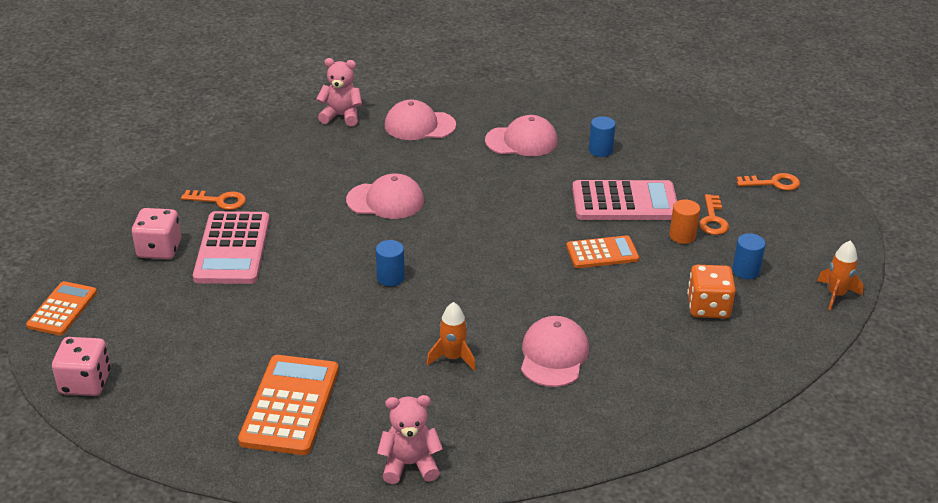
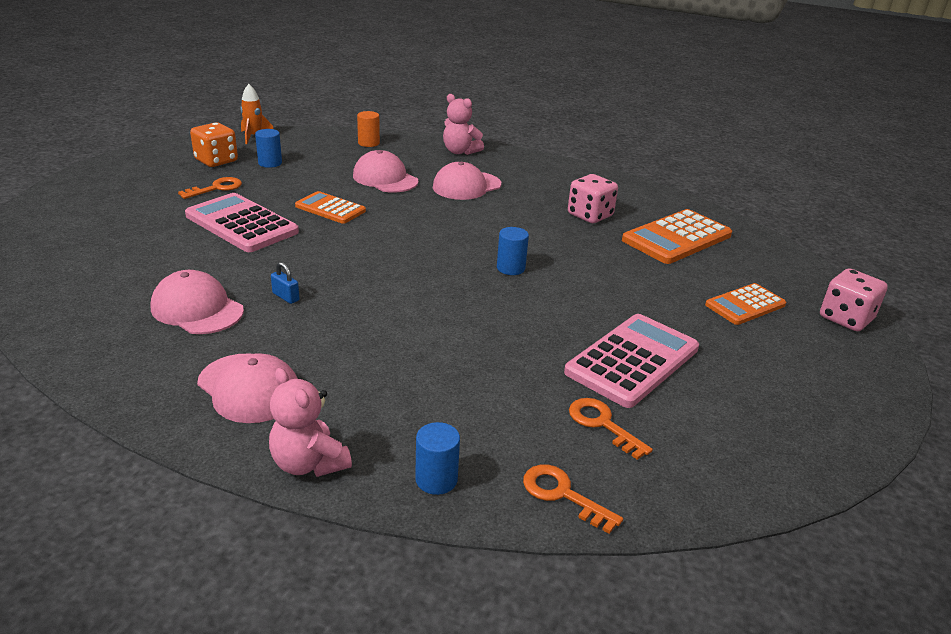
camera: 140 degrees left, 5 degrees down
orange calculator [26,281,97,336] -> orange calculator moved to [705,283,786,325]
pink dice [132,208,181,259] -> pink dice moved to [568,174,618,223]
pink cap [346,173,424,219] -> pink cap moved to [353,150,419,192]
pink teddy bear [377,395,443,484] -> pink teddy bear moved to [443,94,484,155]
orange rocket [427,302,476,371] -> none
blue cylinder [589,116,616,157] -> blue cylinder moved to [415,422,460,495]
orange cylinder [669,199,700,244] -> orange cylinder moved to [357,111,380,147]
orange dice [687,265,736,318] -> orange dice moved to [190,122,238,167]
orange key [736,173,800,191] -> orange key moved to [523,464,623,534]
none -> blue padlock [271,262,299,304]

